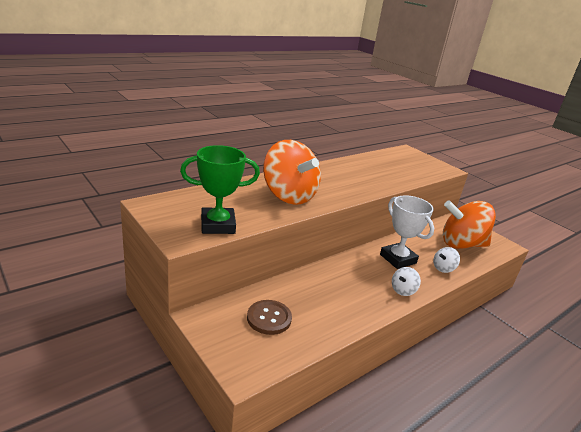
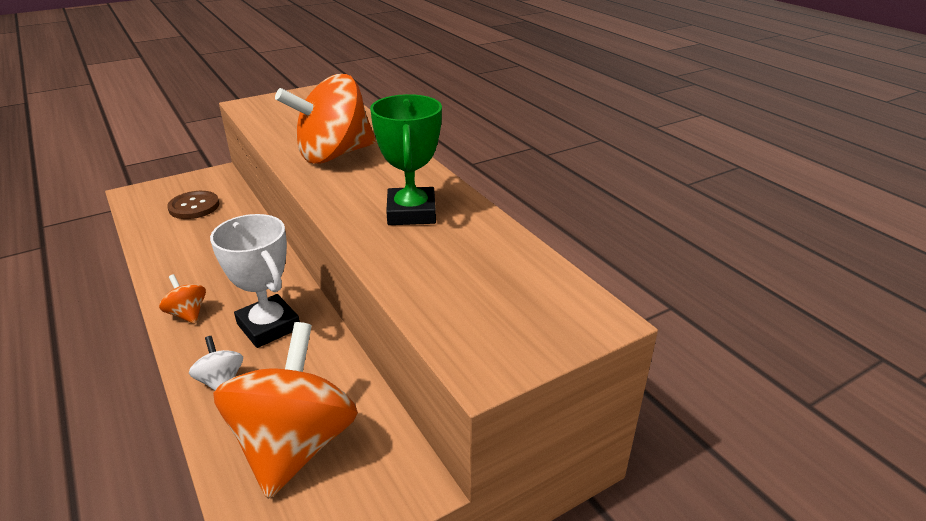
camera: 100 degrees right, 5 degrees up
green trophy [180,145,260,234] -> green trophy moved to [370,94,442,225]
white trophy [380,195,434,269] -> white trophy turned 75 degrees clockwise [210,214,300,348]
white spinning top [392,267,421,296] -> orange spinning top [159,274,206,324]

